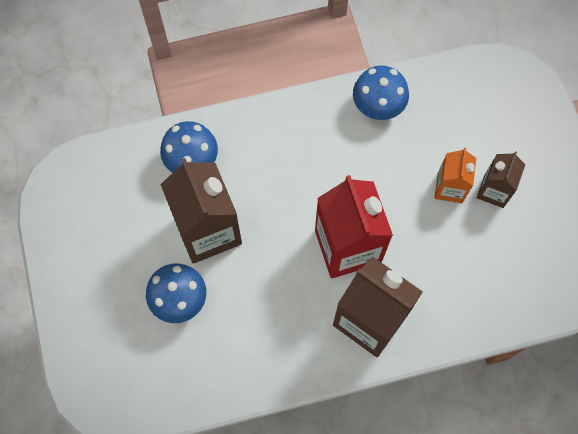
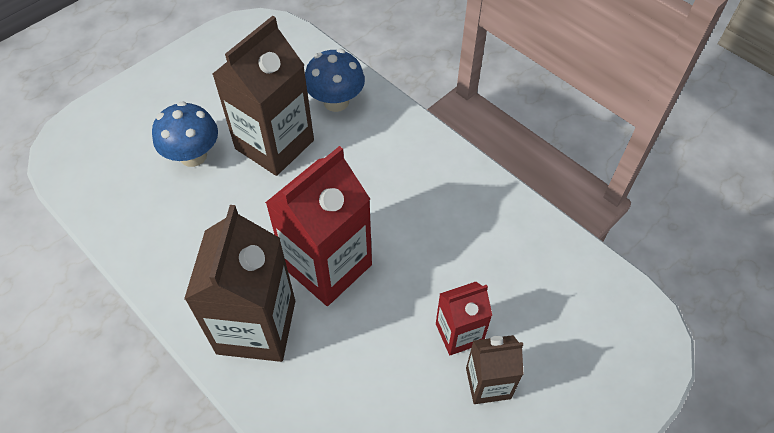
camera: 60 degrees right, 15 degrees down
blue mushroom [353,66,409,120] -> none
orange carton [434,148,476,203] -> red carton [436,282,492,355]

